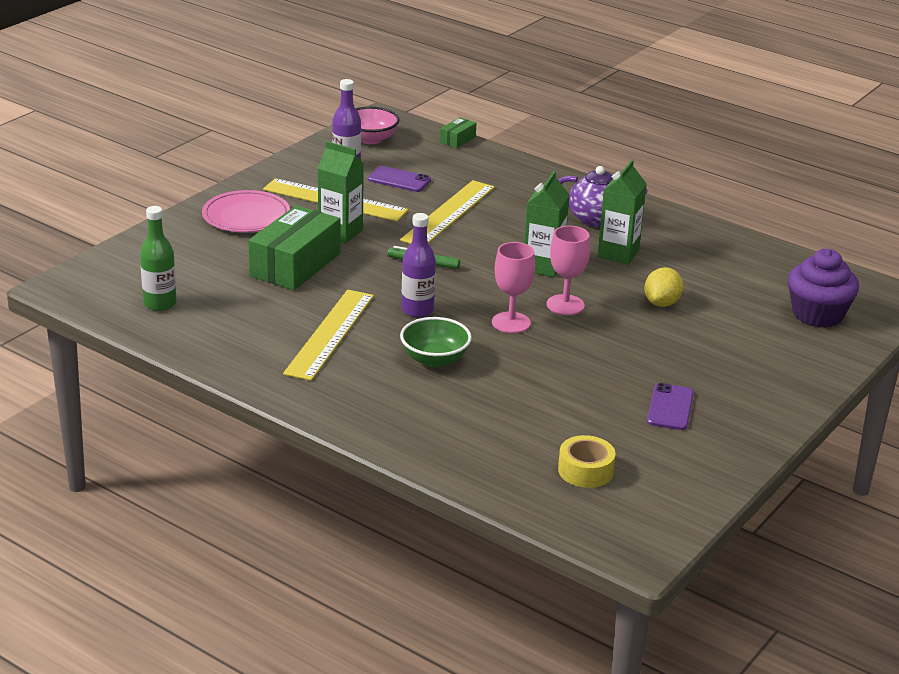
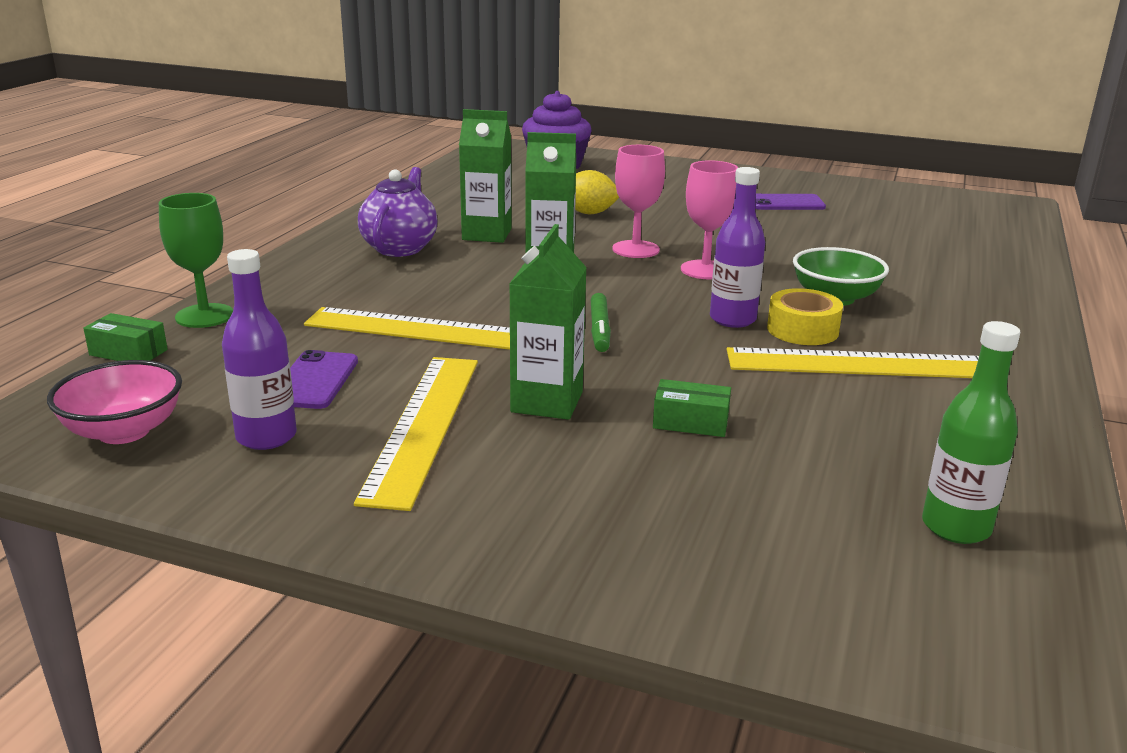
camera: 105 degrees left, 5 degrees down
pink plate [202,190,290,232] -> none
green box [248,205,340,290] -> green box [653,379,731,437], size x0.45
yellow tape [558,435,616,488] -> yellow tape moved to [767,288,843,345]
none -> green goblet [159,193,233,328]

